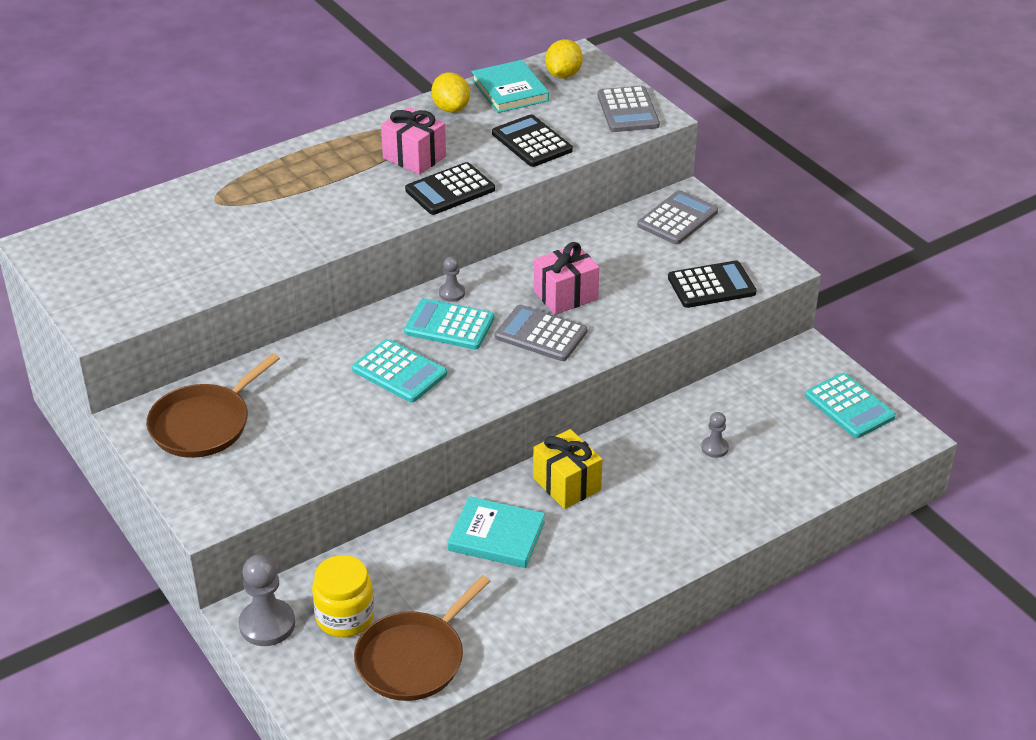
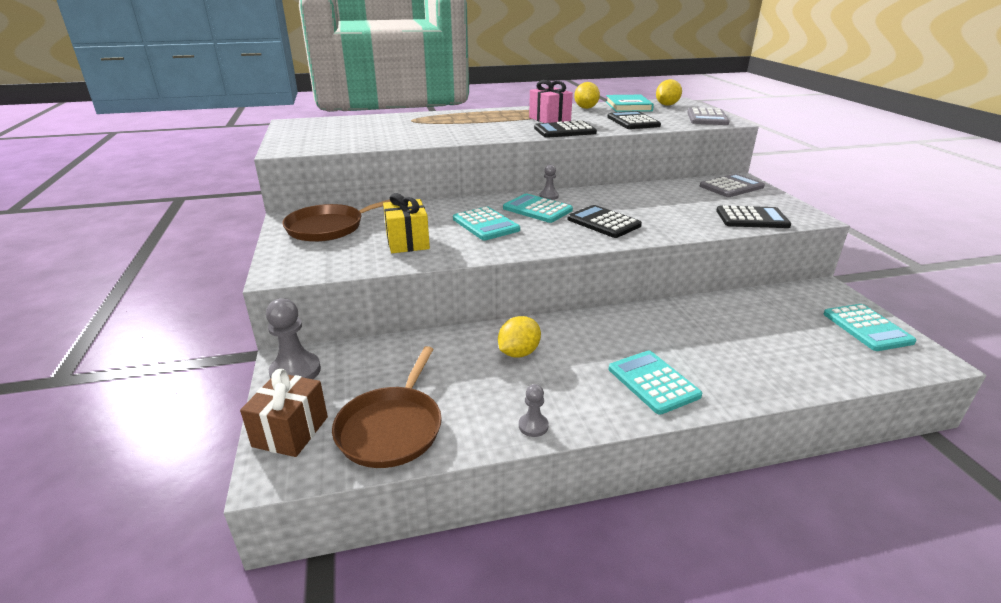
camera: 20 degrees right, 10 degrees down
yellow jar [312,555,374,637] -> none
brown pan [354,575,490,701] -> brown pan turned 45 degrees counterclockwise [332,346,442,468]
turquoise book [448,496,545,568] -> yellow lemon [498,316,541,357]
grey calculator [495,305,587,361] -> black calculator [567,205,642,238]
yellow gift [533,429,603,509] -> yellow gift moved to [383,193,430,253]
pink gift [534,242,599,315] -> none
grey pawn [701,412,729,458] -> grey pawn moved to [519,384,549,437]
none -> brown gift [240,369,328,457]
none -> turquoise calculator [609,350,702,415]

